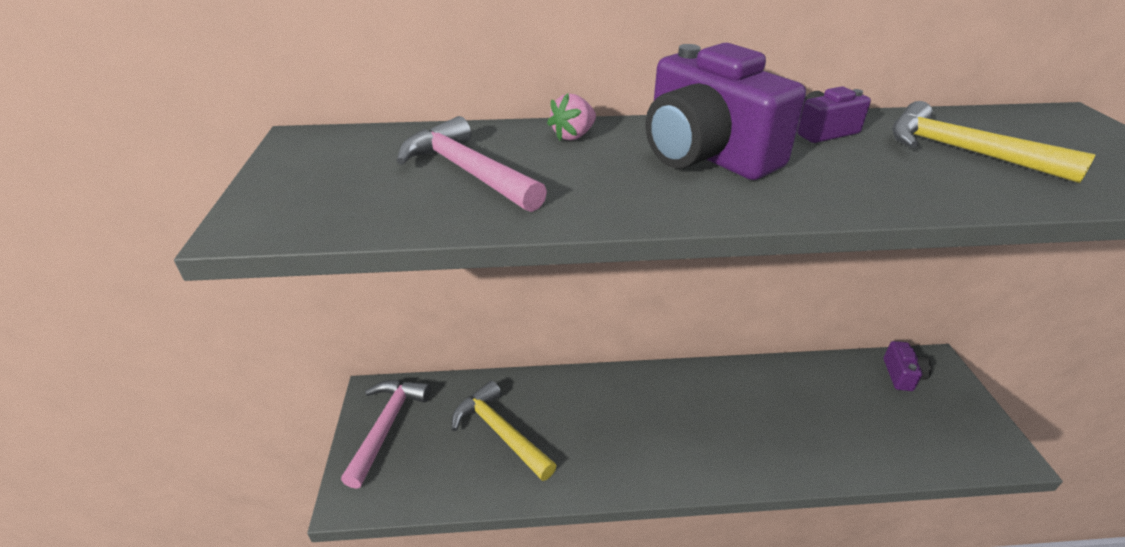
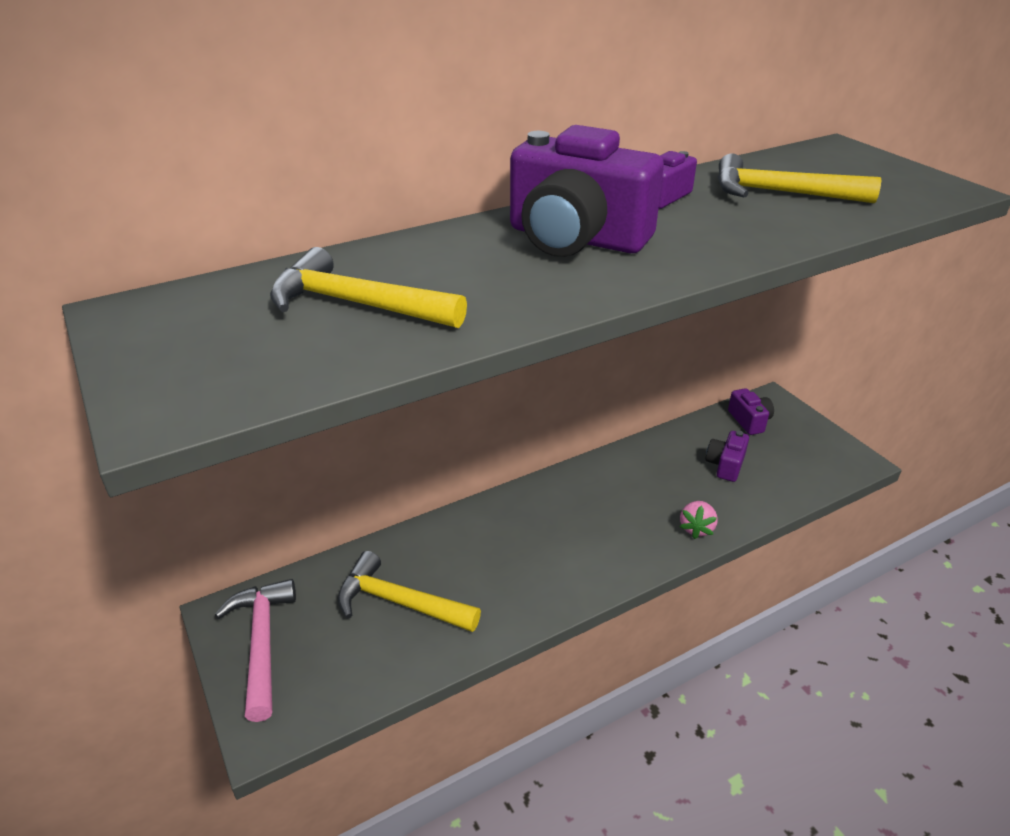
camera: 25 degrees left, 0 degrees up
pink hammer [397,116,547,212] -> yellow hammer [270,247,467,328]
pink strawberry [547,94,596,141] -> pink strawberry moved to [680,501,718,539]
none -> purple camera [705,431,749,482]

